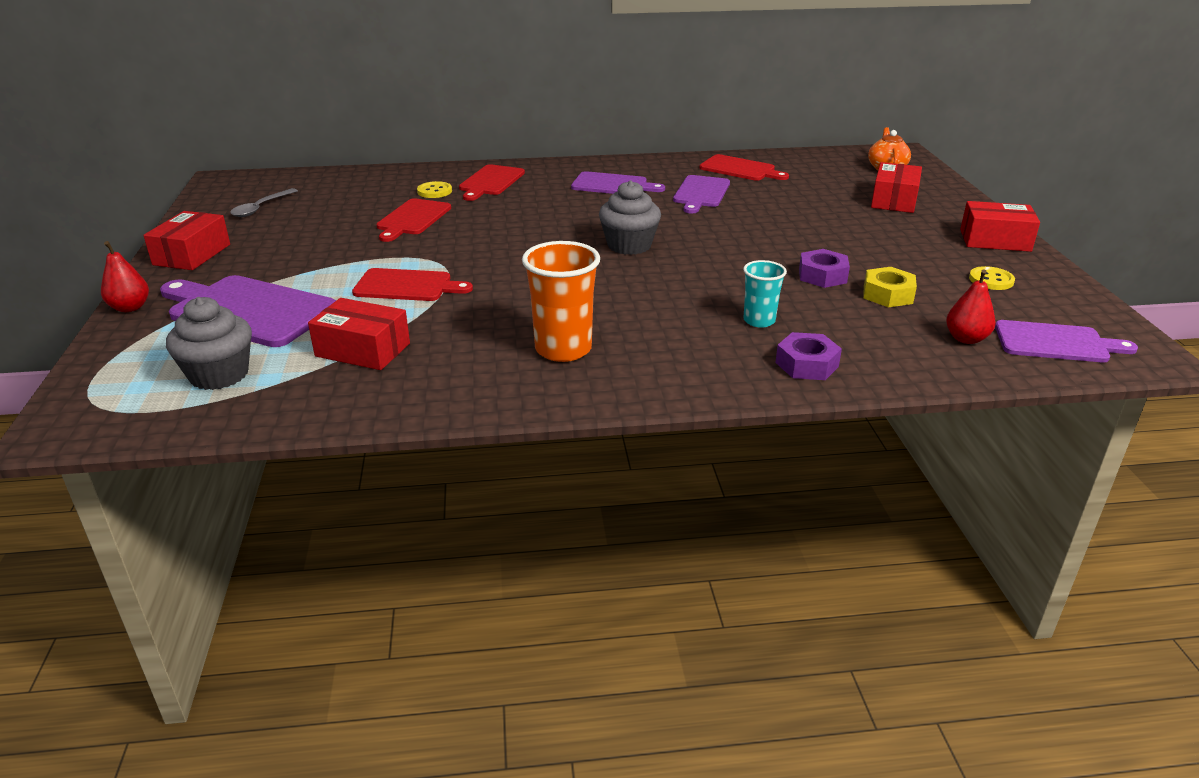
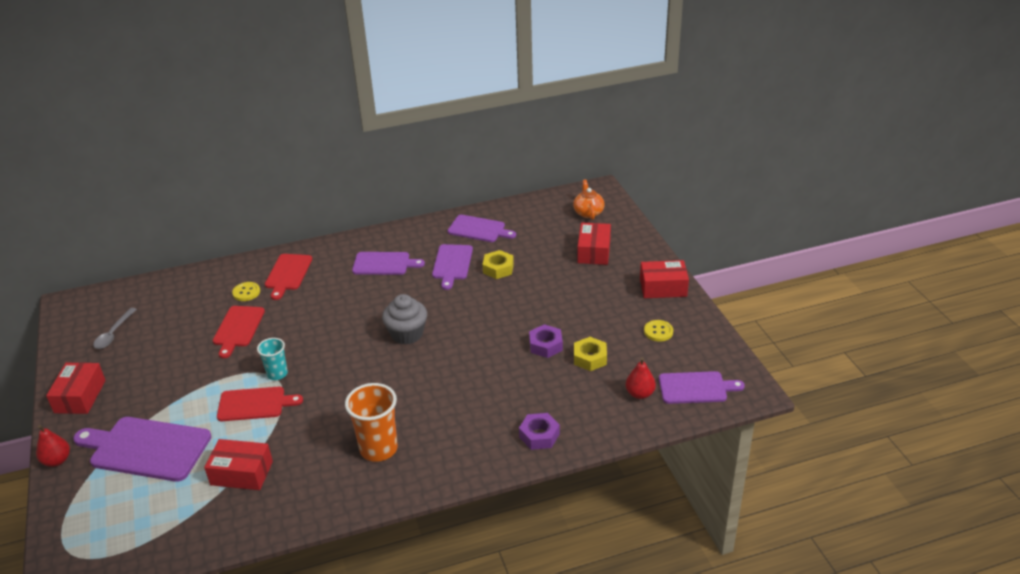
camera: 10 degrees left, 5 degrees up
grey cupcake [166,297,252,390] -> none
red cutting board [699,154,789,181] -> purple cutting board [447,215,516,242]
turquoise cup [743,260,787,328] -> turquoise cup moved to [257,338,288,380]
none -> yellow nut [482,250,514,279]

